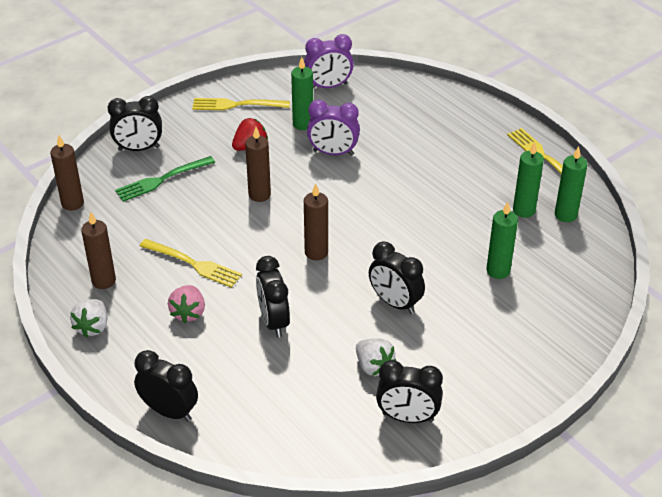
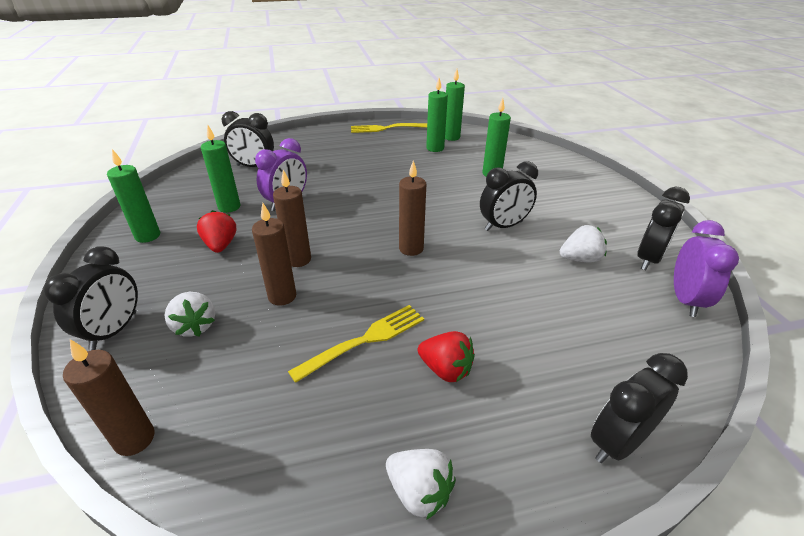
camera: 65 degrees left, 5 degrees down
brown candle [81,212,116,289] -> brown candle moved to [252,203,296,305]
green fork [115,156,215,202] -> white strawberry [164,292,215,337]
pink strawberry [168,285,205,323] -> red strawberry [418,331,475,382]
yellow fork [192,98,290,110] -> green candle [107,149,160,243]
black clock [256,256,290,337] -> black clock moved to [222,111,274,167]
purple clock [304,34,354,89] -> purple clock moved to [674,220,739,317]

